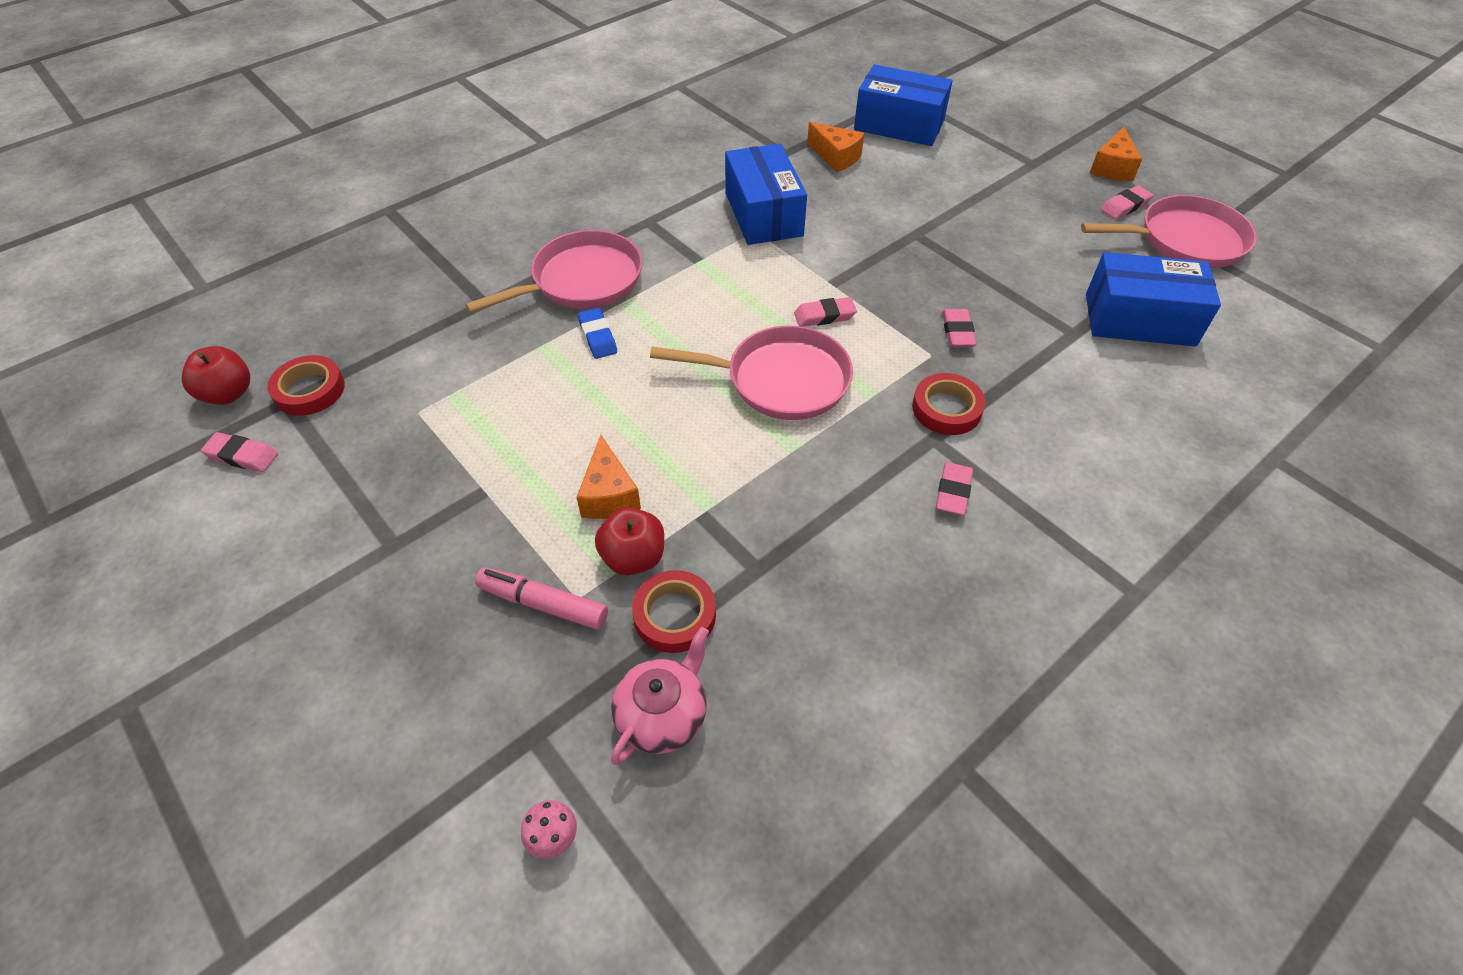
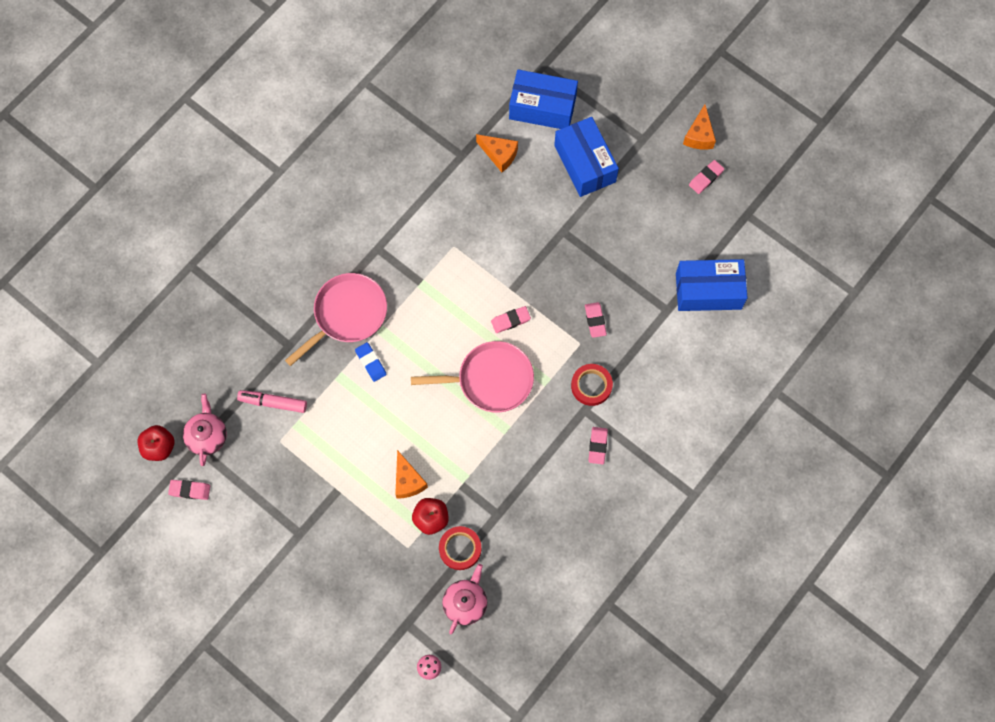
camera: 10 degrees left, 20 degrees up
red tape [268,355,345,416] -> pink teapot [183,394,227,466]
pink marker [475,568,608,630] -> pink marker moved to [237,390,307,413]
blue box [725,144,807,245] -> blue box moved to [554,117,619,197]
pink pan [1081,195,1256,268] -> none

